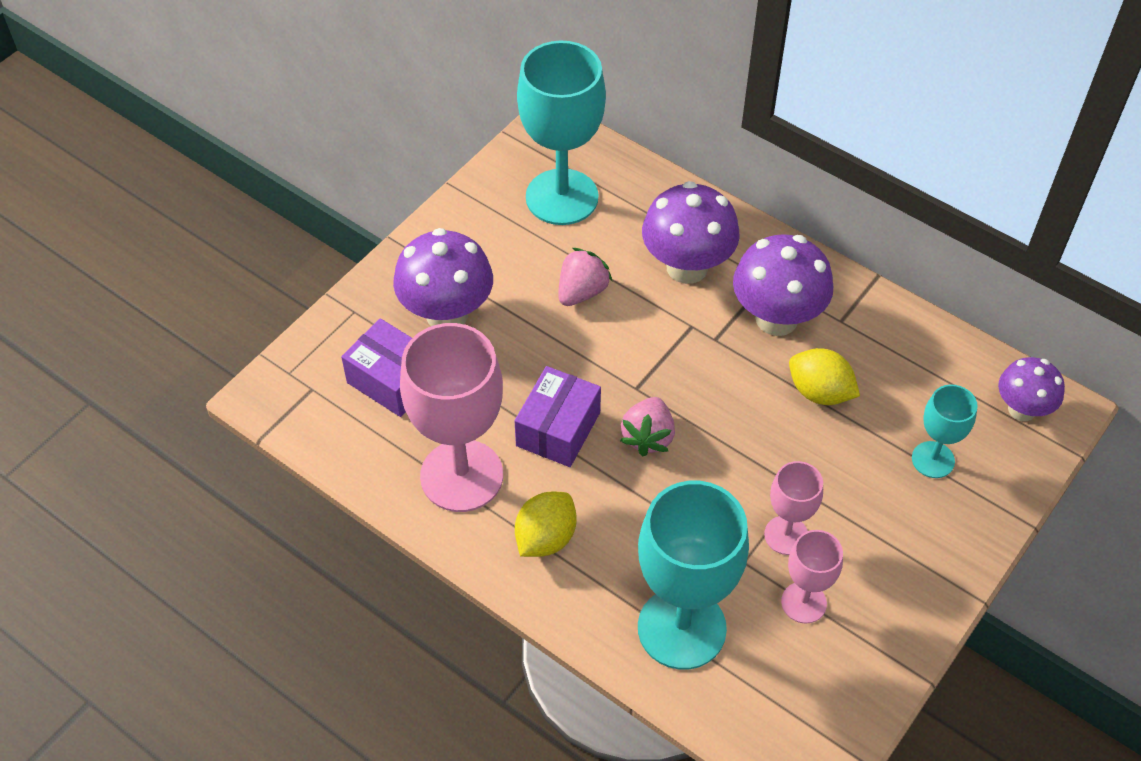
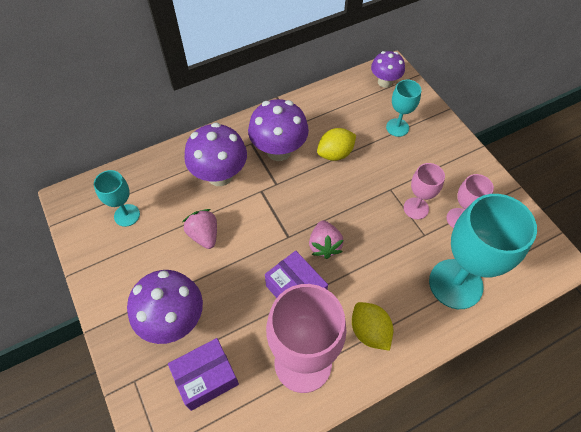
camera: 65 degrees left, 5 degrees up
turquoise goblet [517,40,606,225] -> turquoise goblet [94,170,140,227], size x0.52
pink strawberry [620,397,675,456] -> pink strawberry turned 45 degrees clockwise [309,221,344,259]

